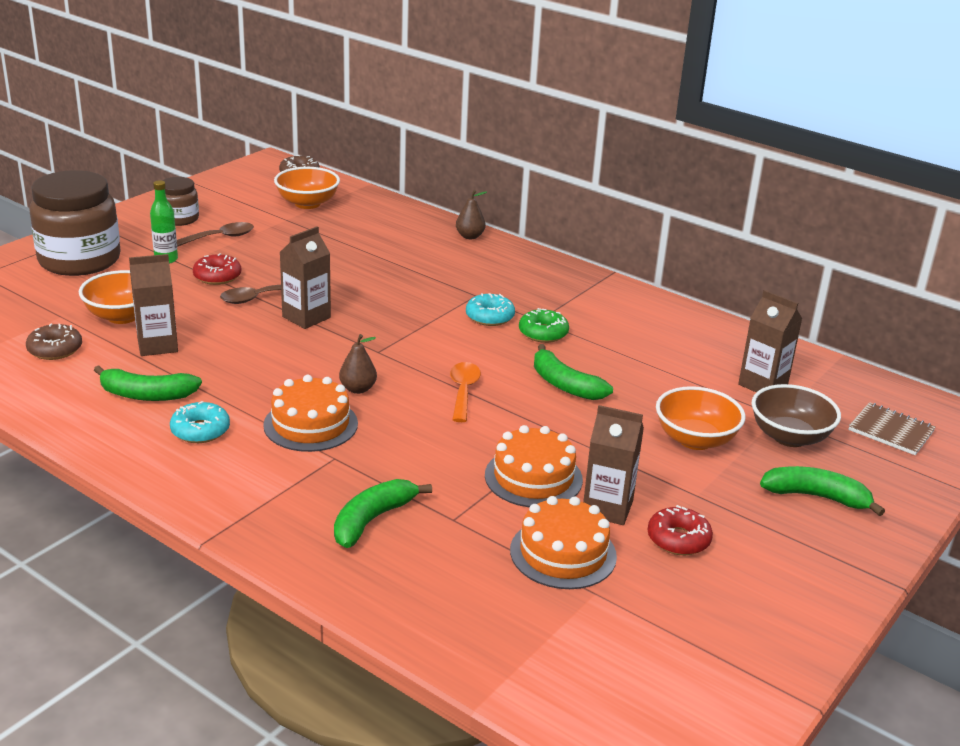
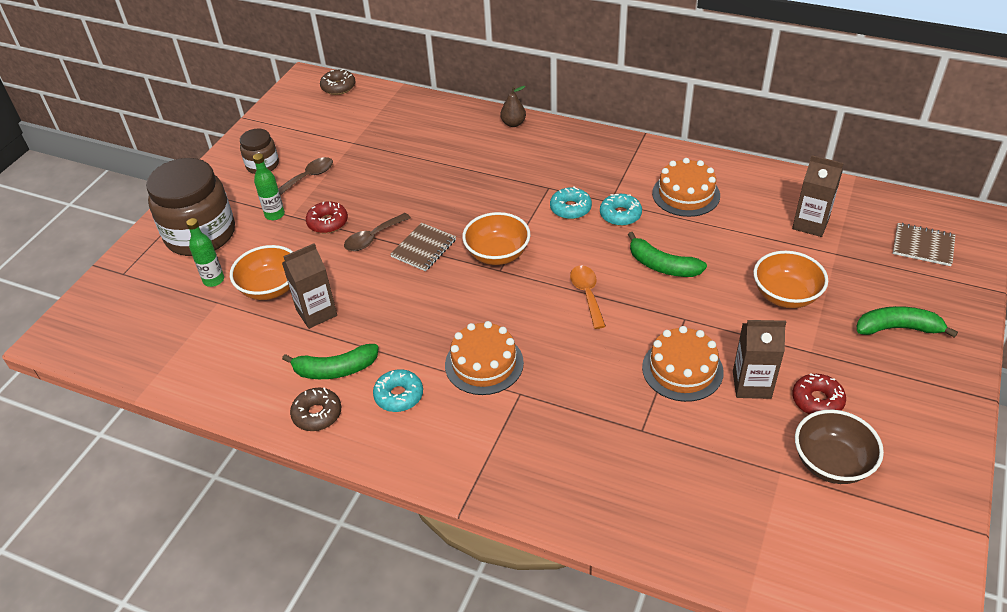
camera: 10 degrees left, 15 degrees up
brown donut [26,323,82,360] -> brown donut moved to [290,387,341,431]
orange bowl [274,167,340,209] -> orange bowl moved to [462,212,531,265]
brown carton [280,226,331,329] -> brown notebook [390,223,456,271]
green banana [334,479,432,548] -> none
brown pear [339,334,377,394] -> none
orange cake [510,496,617,589] -> orange cake moved to [652,158,720,217]
green donut [519,308,569,343] -> turquoise donut [600,194,642,226]
brown bowl [751,384,841,447] -> brown bowl moved to [795,410,884,484]
none -> green bottle [186,218,224,287]

